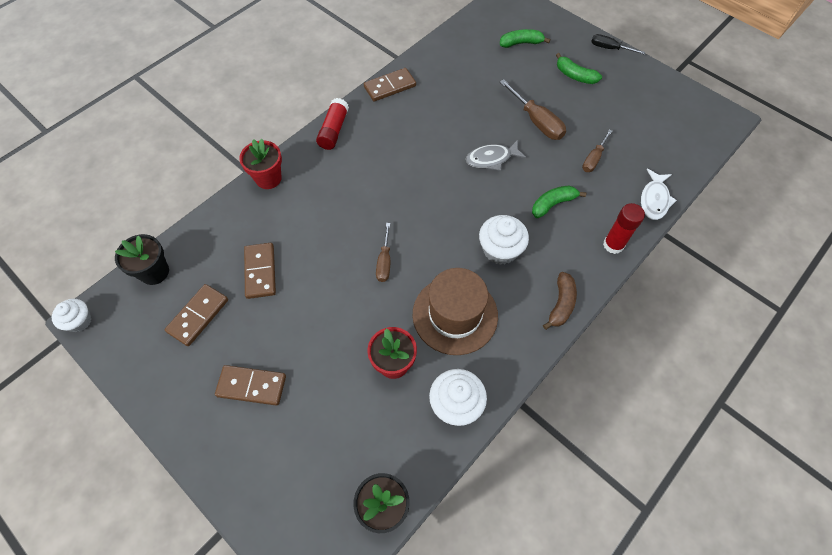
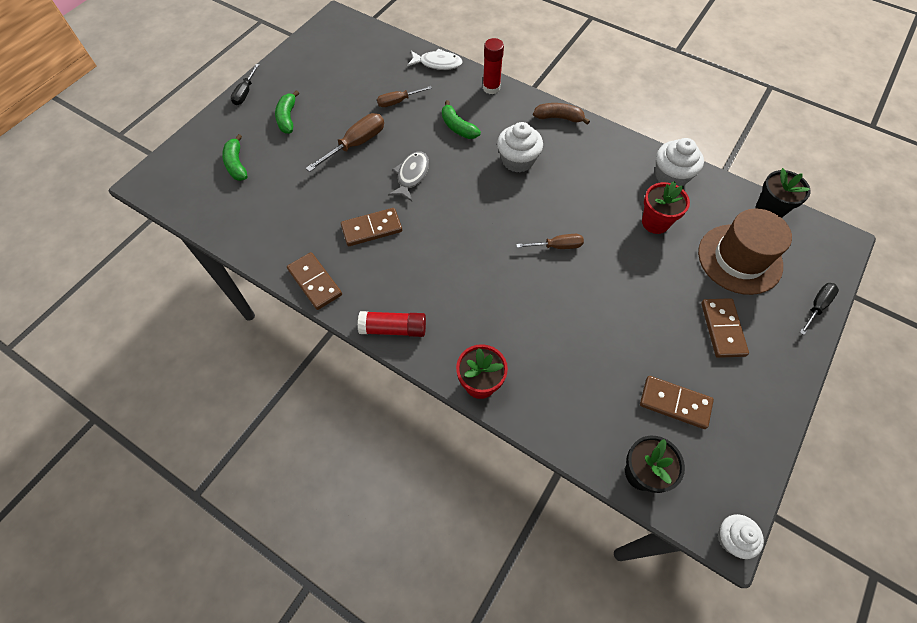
camera: 100 degrees left, 0 degrees up
brown domino [244,243,276,299] -> brown domino moved to [341,208,402,246]
brown hat [413,268,498,355] -> brown hat moved to [698,208,792,295]
grey fish [466,140,526,171] -> grey fish turned 135 degrees counterclockwise [388,151,429,201]
green banana [556,53,602,84] -> green banana turned 150 degrees clockwise [275,90,299,134]
brown screwdriver [582,129,612,172] -> brown screwdriver turned 135 degrees clockwise [377,86,432,107]
none -> black screwdriver [800,283,839,335]

